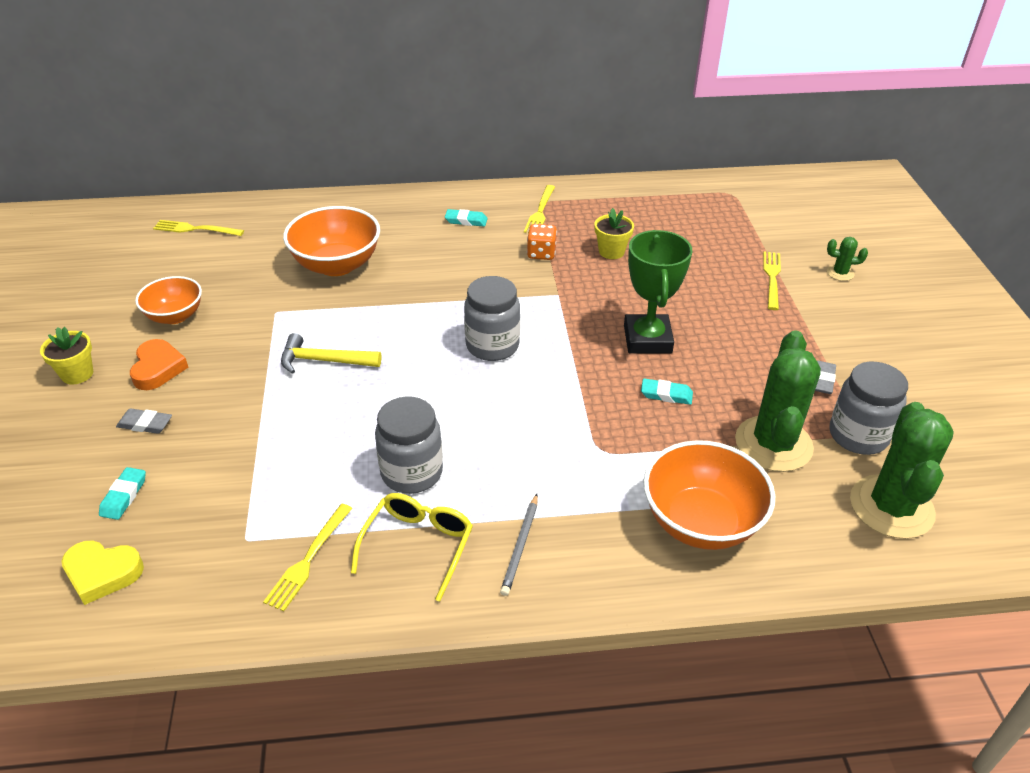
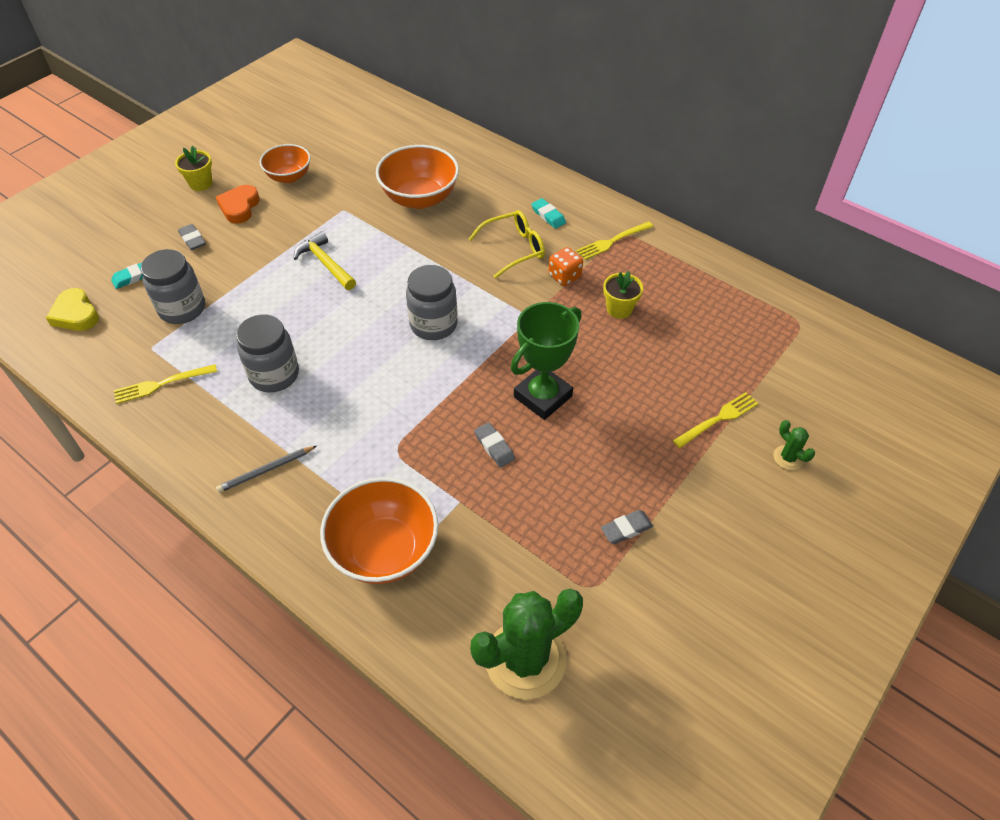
camera: 45 degrees right, 10 degrees up
orange heart [130,339,189,390] -> orange heart turned 150 degrees clockwise [216,185,260,224]
yellow fork [153,220,244,236] -> none
yellow glasses [351,493,473,602] -> yellow glasses moved to [469,210,545,279]
turquoise eraser [641,378,693,405] -> grey eraser [474,422,515,467]
green cactus [735,330,821,472] -> none
grey jar [830,362,908,455] -> grey jar moved to [141,249,205,324]

